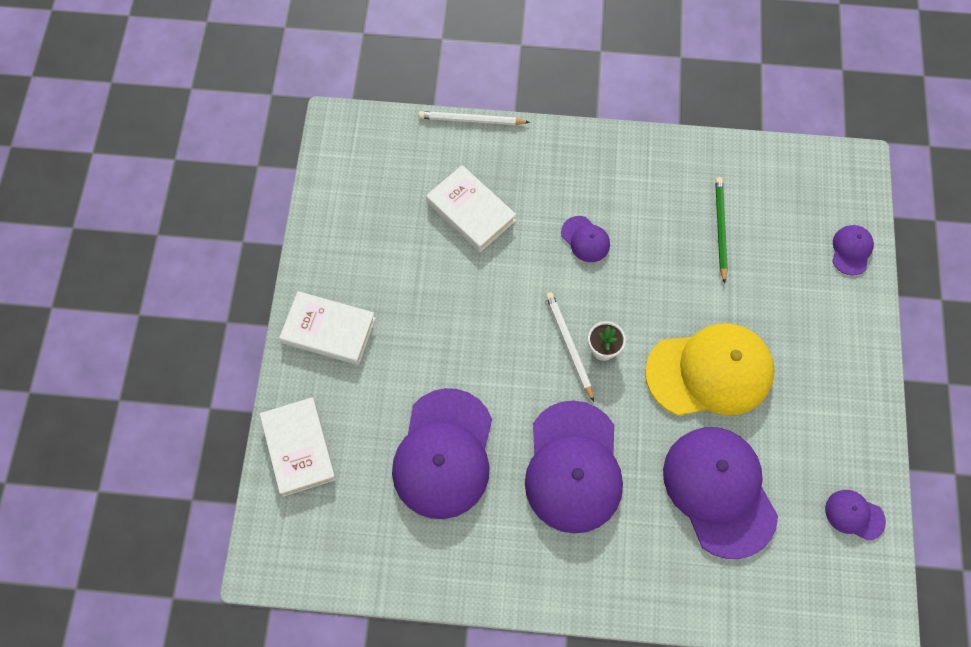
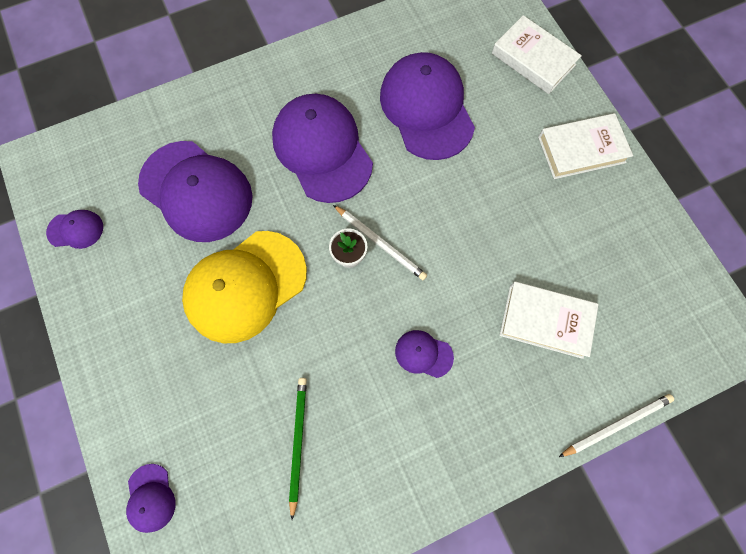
camera: 150 degrees right, 5 degrees up
green pencil [715,177,728,284] -> green pencil turned 150 degrees counterclockwise [289,378,307,520]

